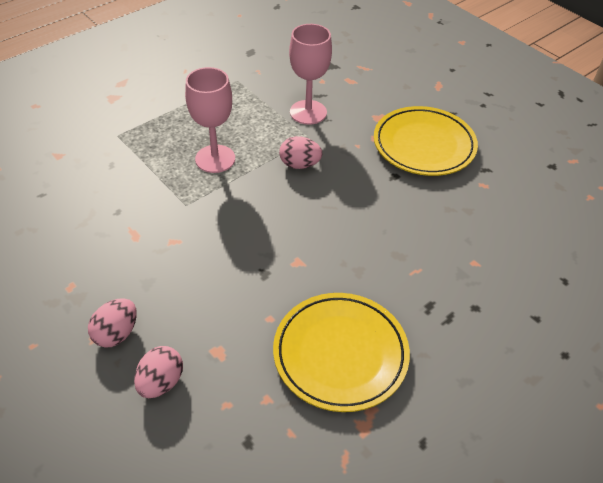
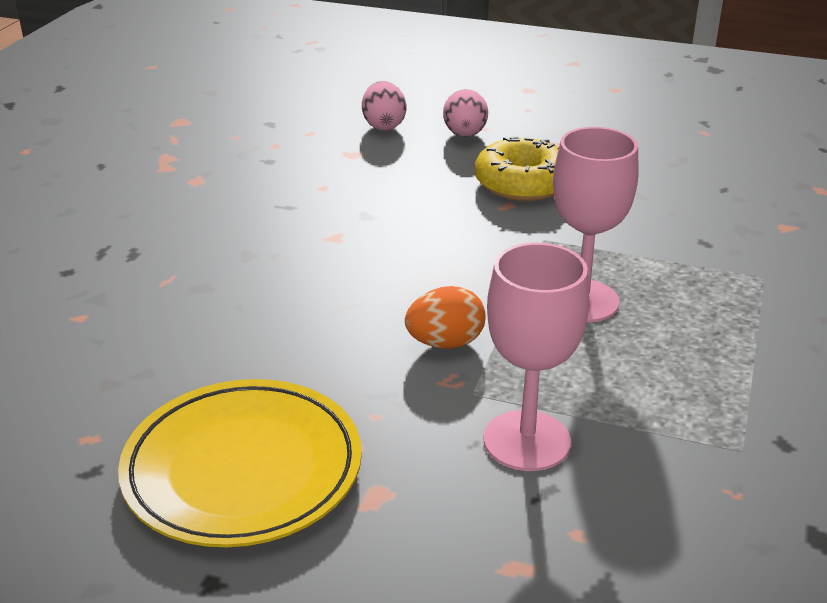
camera: 150 degrees right, 15 degrees down
yellow plate [273,293,410,412] -> none
pink egg [279,136,322,169] -> orange egg [405,286,486,349]
none -> yellow donut [475,136,559,201]

